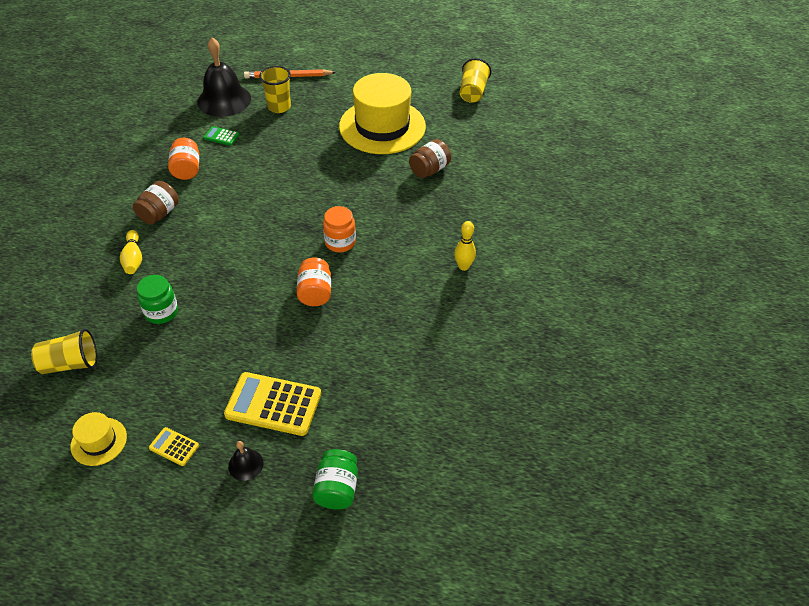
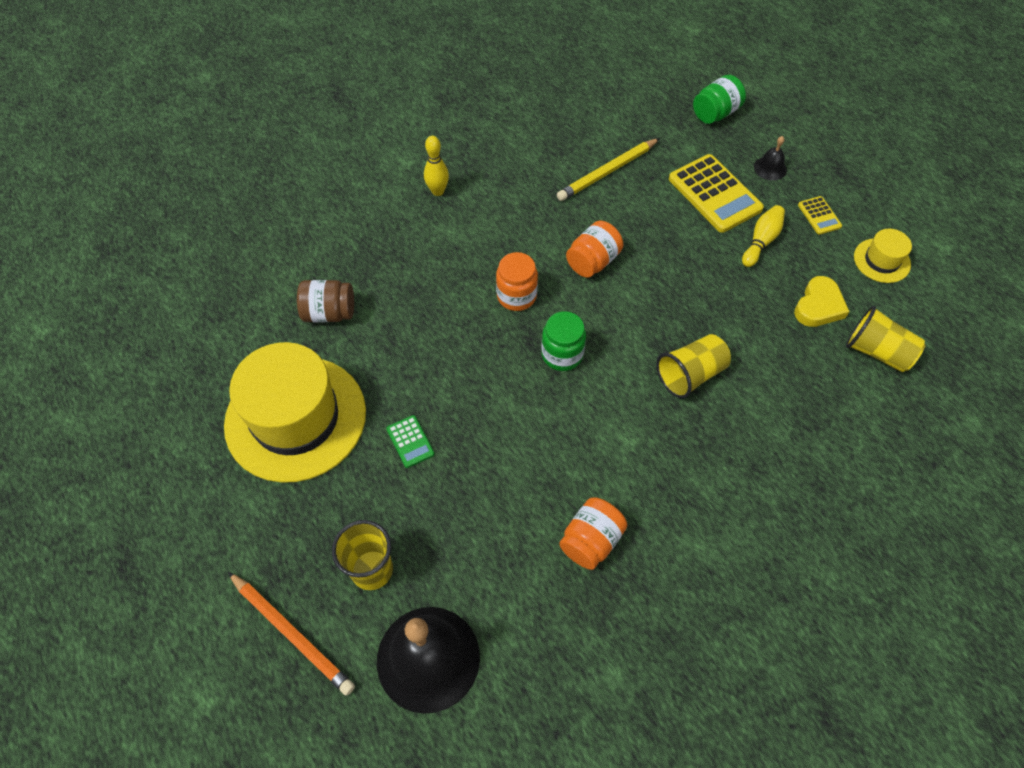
camera: 135 degrees left, 10 degrees up
yellow bowling pin [120,230,142,274] -> yellow bowling pin moved to [742,205,785,267]
brown jar [133,181,179,224] -> none
green jar [137,275,178,324] -> green jar moved to [541,311,586,371]
green calculator [204,126,239,146] -> green calculator moved to [386,415,434,468]
yellow cup [460,58,491,103] -> yellow cup moved to [656,334,731,399]
none -> yellow pencil [557,138,660,201]
none -> yellow heart [794,276,850,327]

